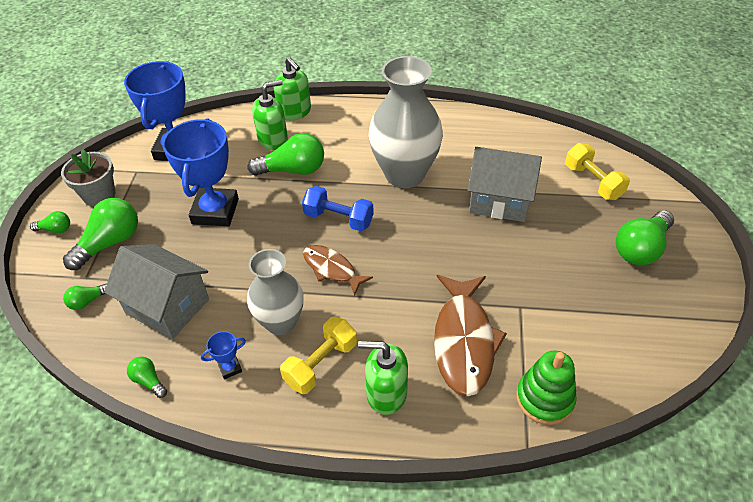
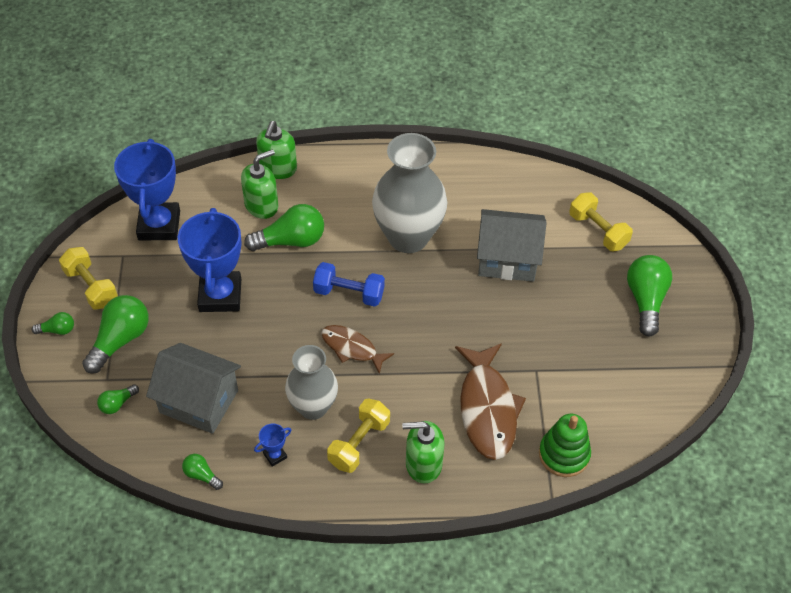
camera: 10 degrees left, 5 degrees up
grey flower pot [61,149,115,207] -> yellow dumbbell [59,247,118,310]
green soap dispenser [274,57,311,121] -> green soap dispenser turned 60 degrees clockwise [256,121,297,179]
green light bulb [616,210,674,265] -> green light bulb turned 150 degrees clockwise [627,255,672,337]

